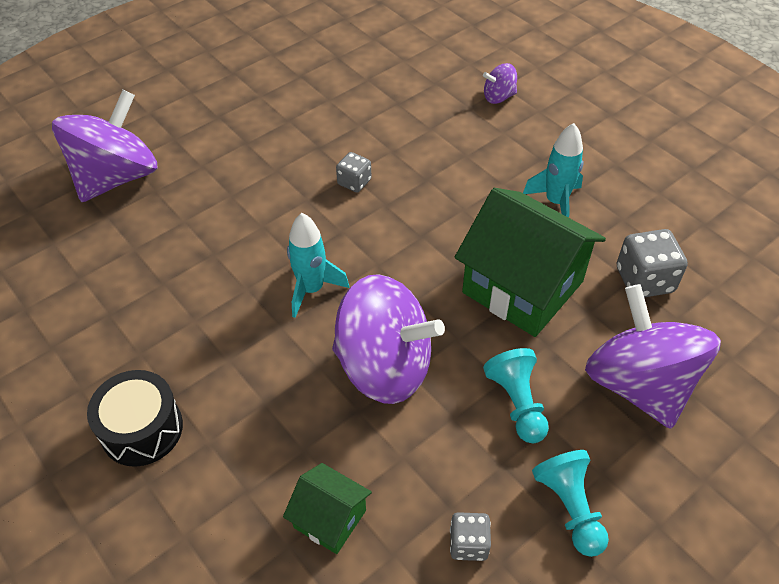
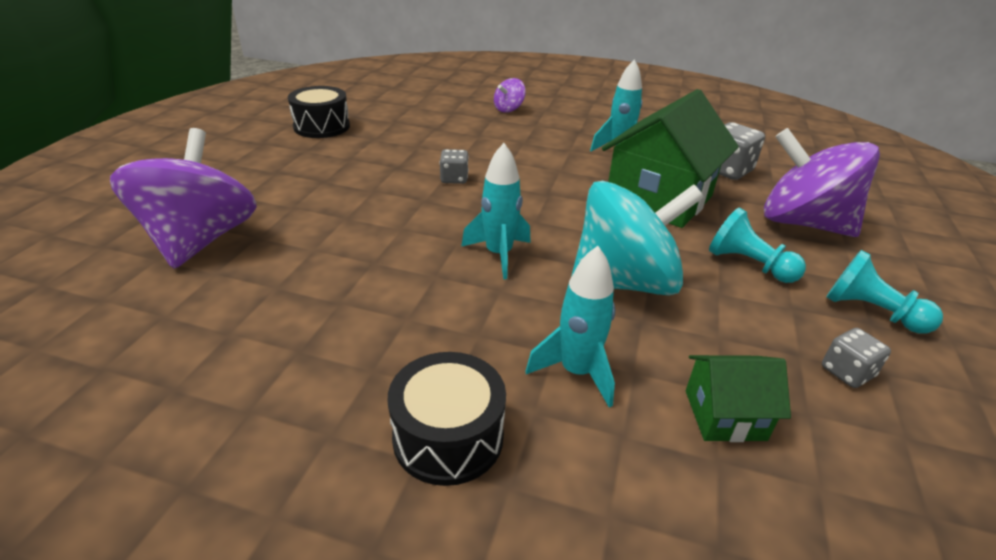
camera: 35 degrees left, 15 degrees down
purple spinning top [332,274,445,404] -> turquoise spinning top [571,181,704,296]
green house [455,188,606,337] -> green house turned 60 degrees counterclockwise [602,89,739,228]
none -> black drum [288,86,350,138]
none -> turquoise rocket [526,246,615,408]

